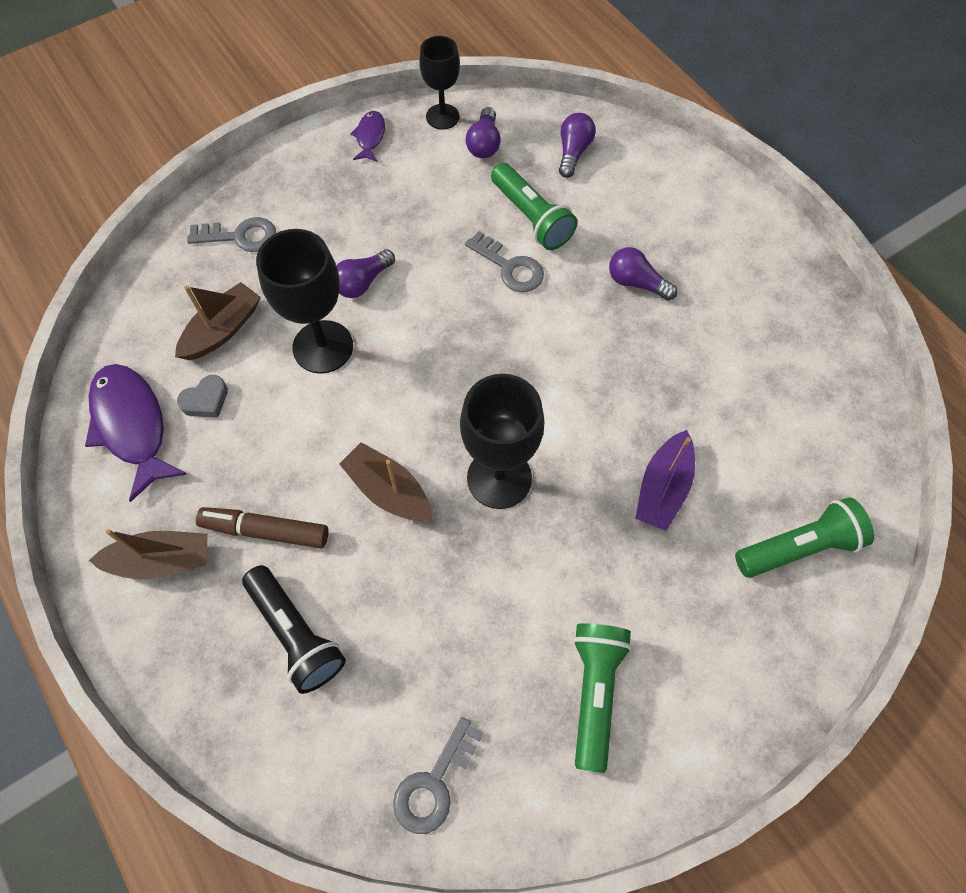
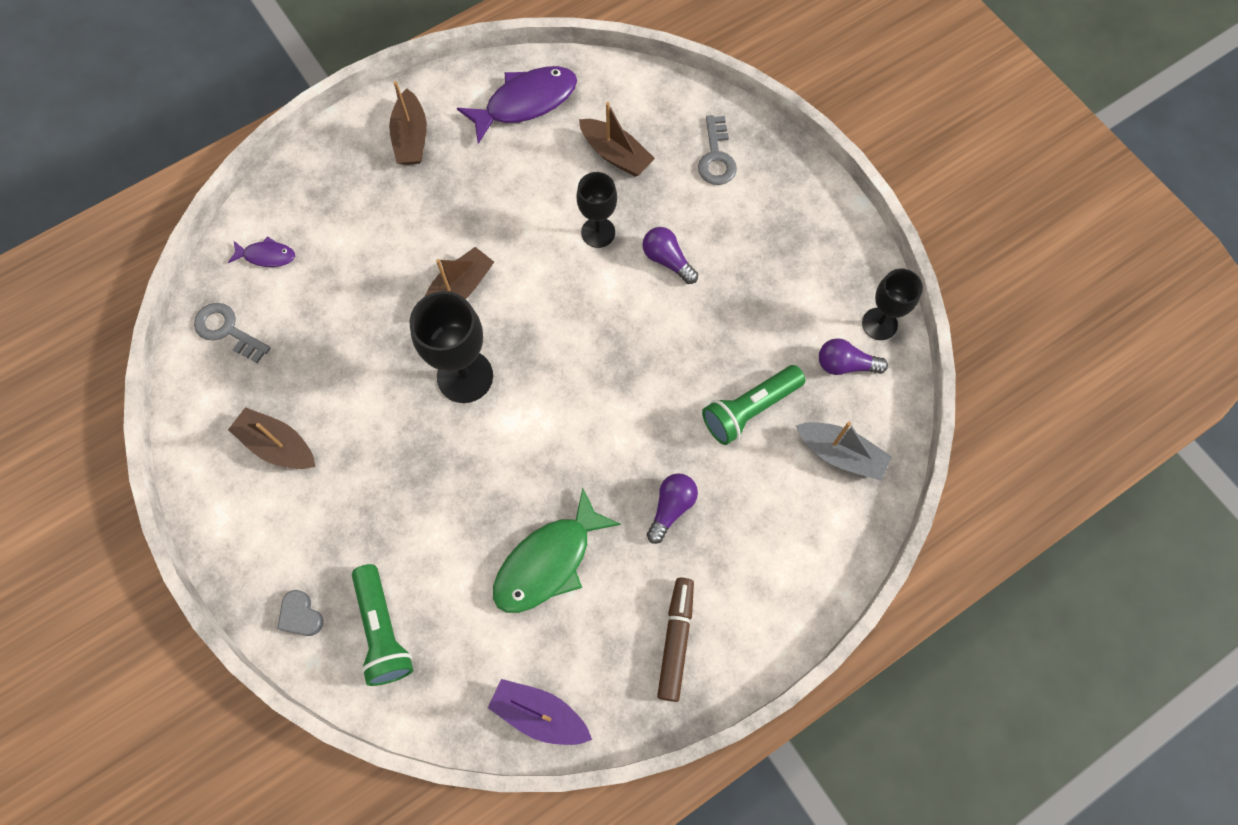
camera: 90 degrees right, 5 degrees up
grey heart [177,375,228,418] -> grey heart moved to [277,590,323,636]
brown marker [196,507,328,548] -> brown marker moved to [657,578,694,702]
black flashlight [242,565,346,694] -> none
black goblet [256,229,353,373] -> black goblet [576,172,617,248], size x0.64
purple fish [350,111,385,162] -> purple fish moved to [228,236,295,267]
grey key [465,231,544,292] -> none
purple light bulb [559,113,596,178] -> grey boat [796,422,892,481]
green flashlight [573,623,632,773] -> brown boat [228,407,315,469]
purple boat [635,430,695,531] -> purple boat moved to [488,679,592,745]
none -> green fish [493,487,621,613]

